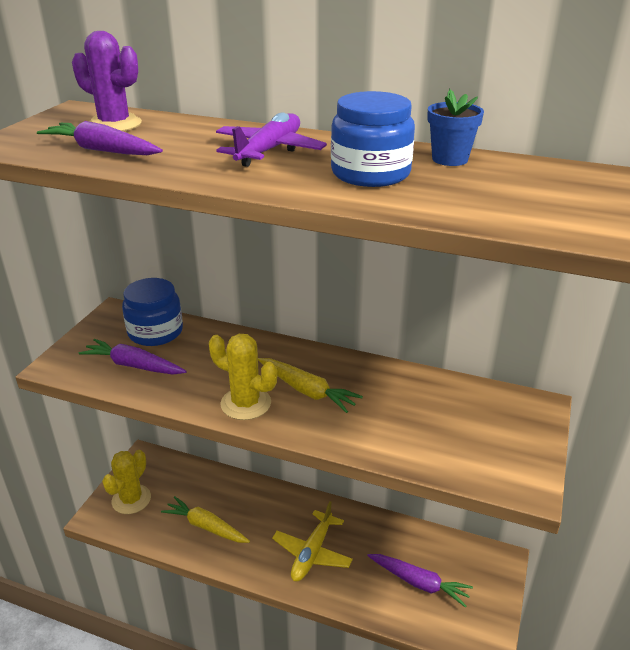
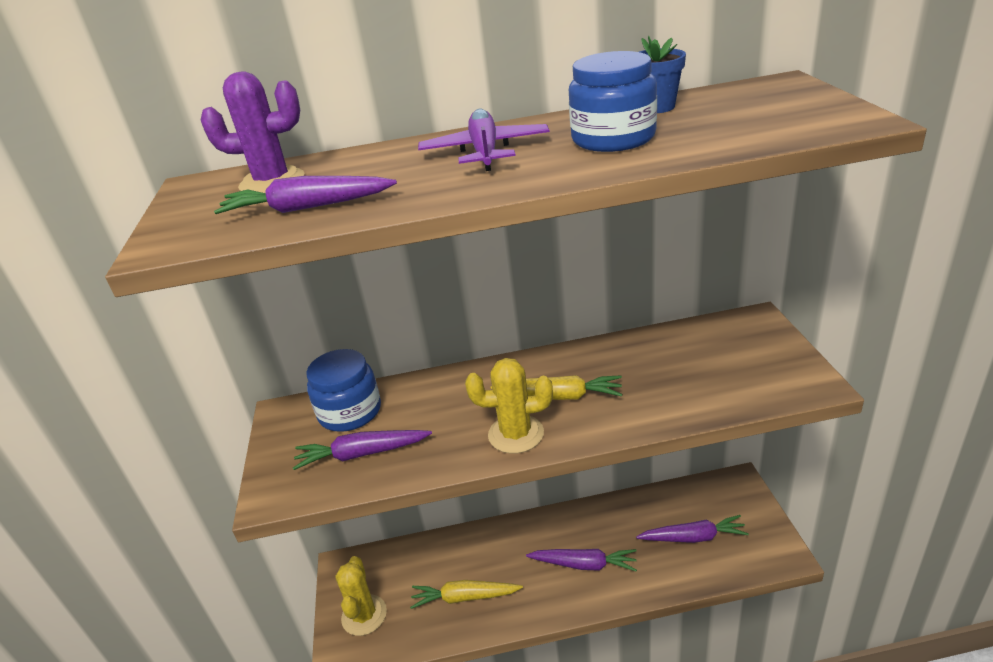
camera: 25 degrees left, 0 degrees up
yellow plane [272,501,353,581] -> purple carrot [526,549,637,571]

